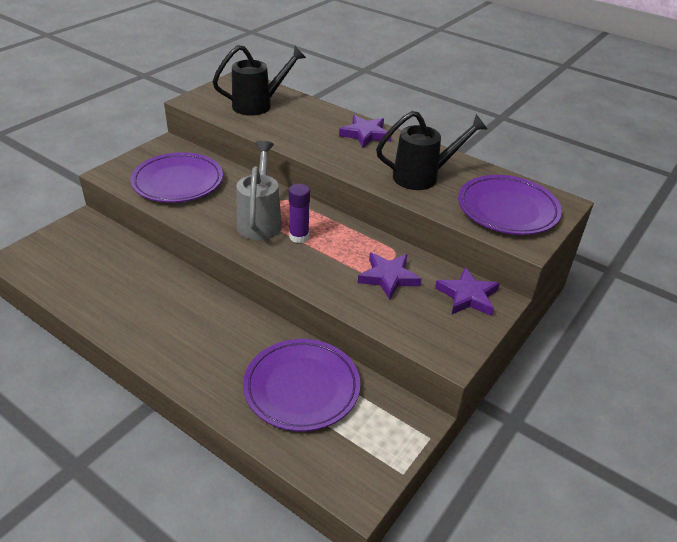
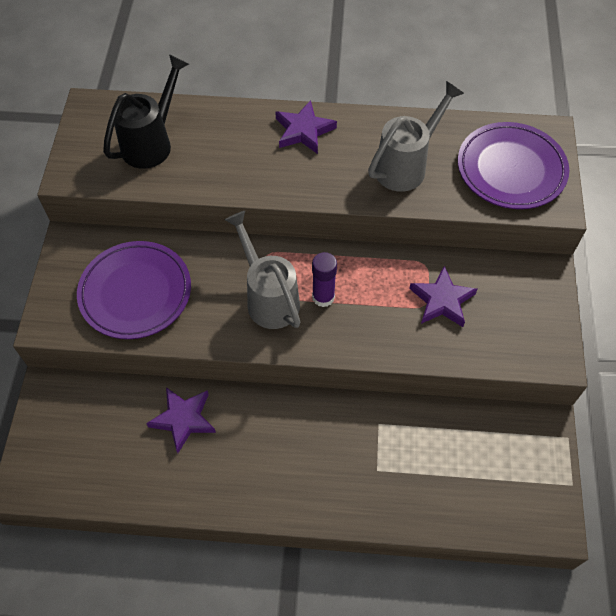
camera: 30 degrees left, 20 degrees up
purple plate [243,339,360,431] -> none
black watering can [376,111,487,190] -> grey watering can [368,81,464,192]
purple star [435,267,500,316] -> purple star moved to [146,387,216,453]

